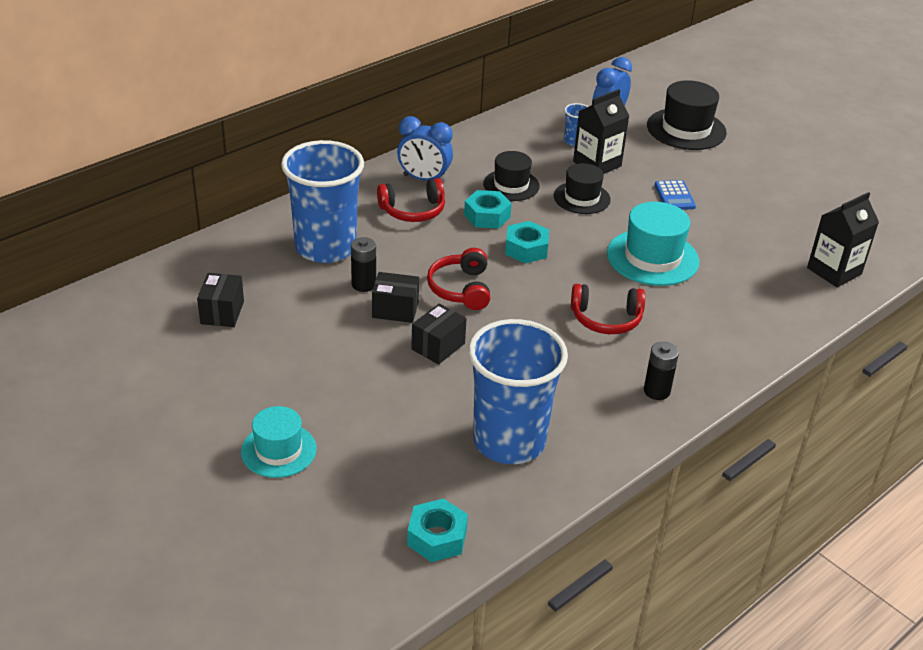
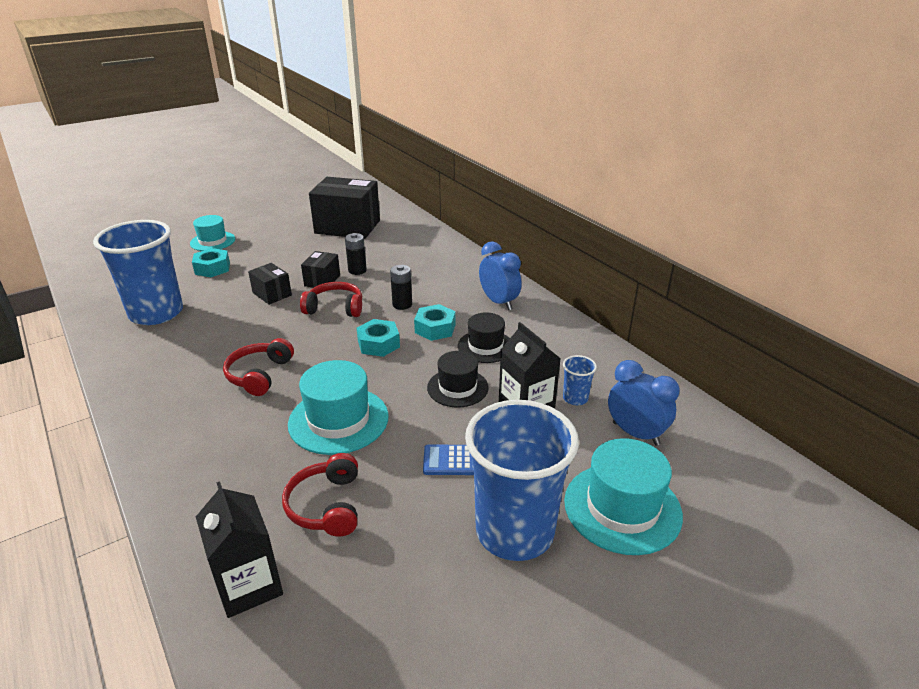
camera: 100 degrees right, 5 degrees down
black box [197,273,244,327] -> black box [309,177,380,239], size x2.02
blue cup [281,140,364,263] -> blue cup moved to [465,400,579,561]
red headphones [377,178,445,222] -> red headphones moved to [282,453,358,536]
blue clock [397,116,453,183] -> blue clock turned 120 degrees clockwise [479,241,522,310]
turquoise nut [407,498,468,562] -> turquoise nut moved to [192,248,230,277]
black battery [644,342,679,400] -> black battery moved to [390,265,412,310]
black hat [647,80,727,150] -> turquoise hat [564,438,683,555]

